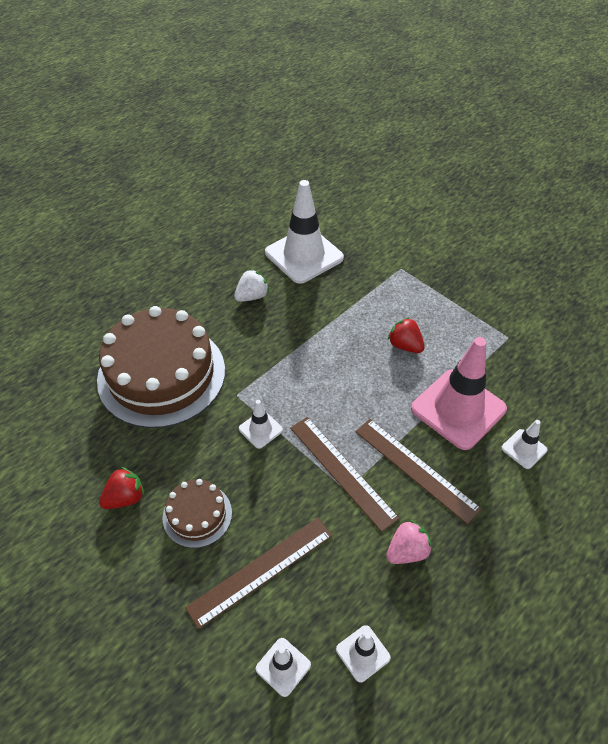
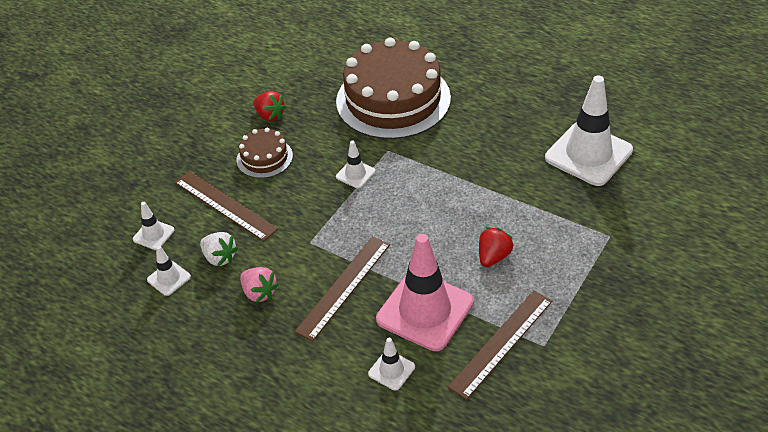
camera: 80 degrees right, 5 degrees down
white strawberry [234,269,269,302] -> white strawberry moved to [200,232,238,266]
brown ruler [290,417,400,532] -> brown ruler moved to [448,290,552,400]

